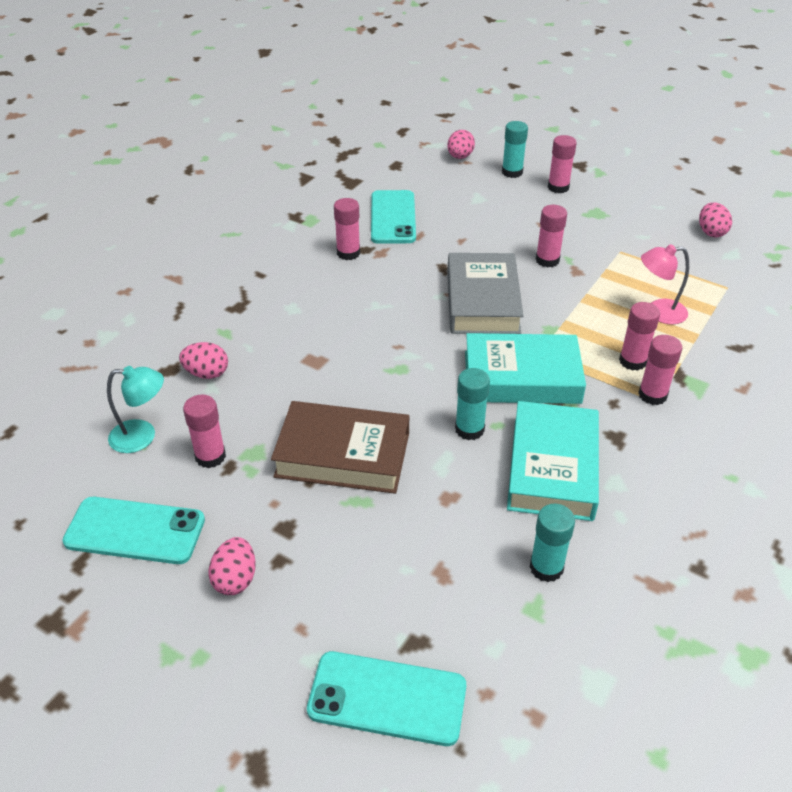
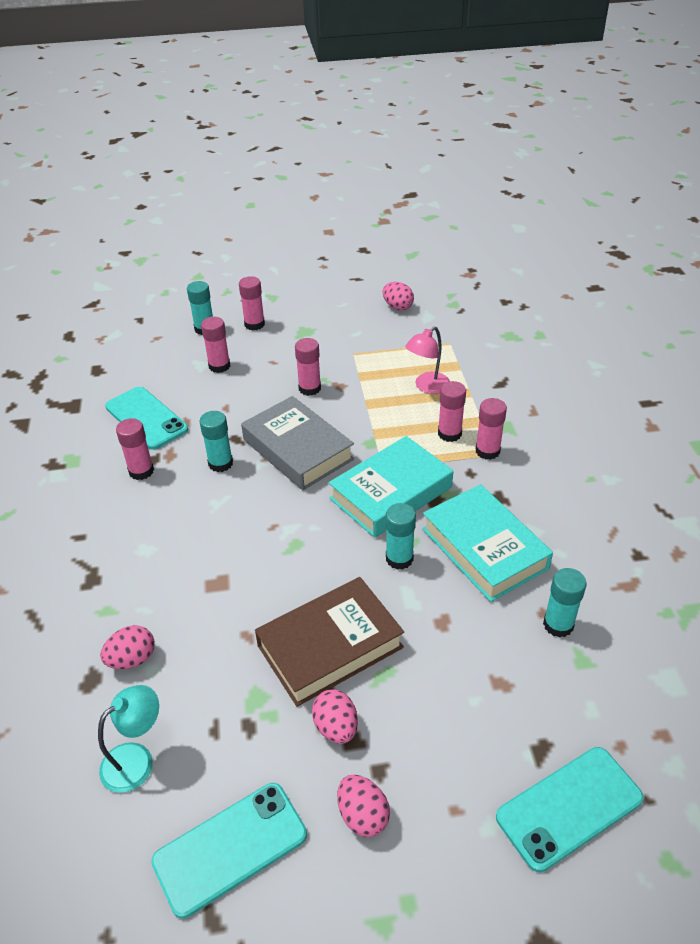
camera: 40 degrees left, 0 degrees up
pink glue stick [183,395,226,468] -> pink glue stick moved to [201,317,230,373]
pink egg [447,130,475,159] -> pink egg moved to [312,689,358,744]
none -> turquoise glue stick [199,411,233,472]

